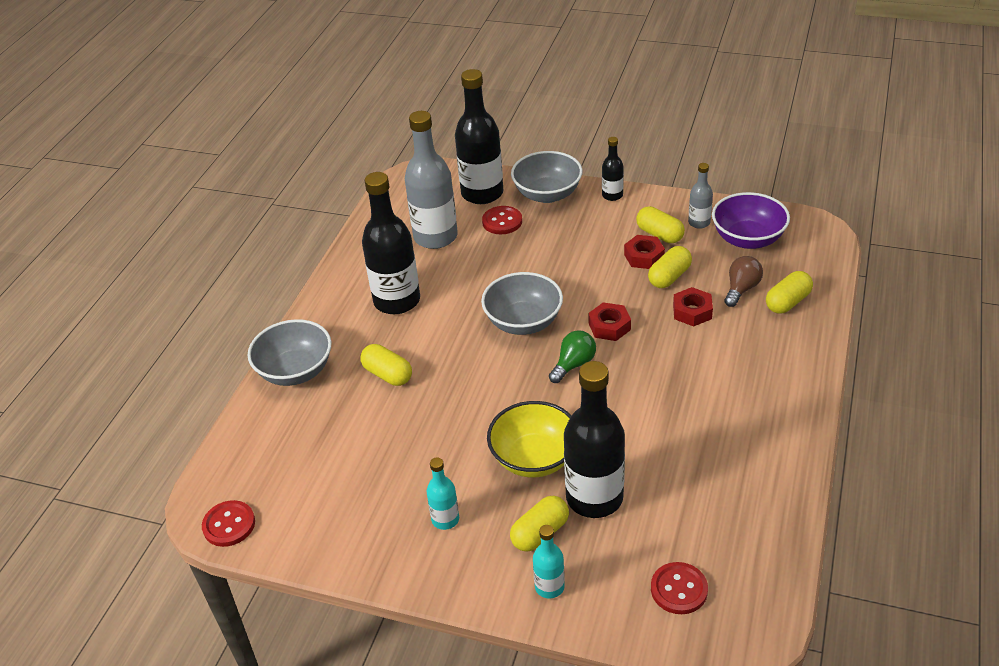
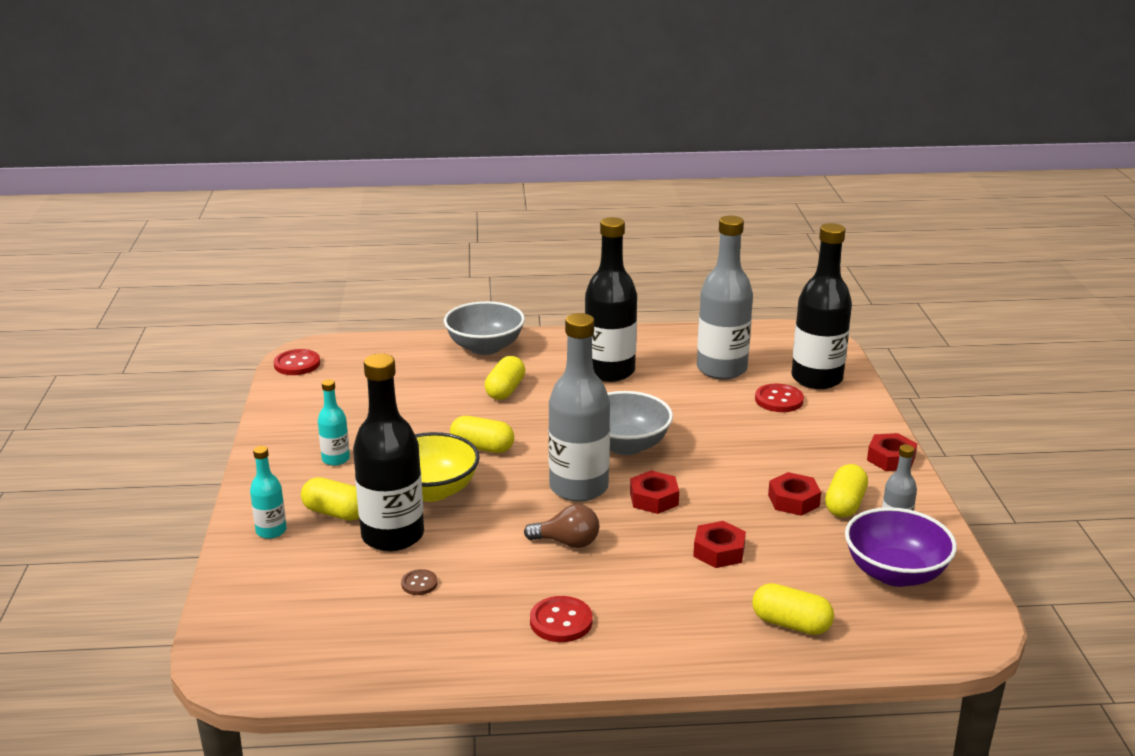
camera: 65 degrees right, 15 degrees down
grey bowl [511,151,583,203] -> none
green light bulb [549,330,596,383] -> grey bottle [548,313,610,502]
black bottle [602,137,624,201] -> red nut [867,433,917,471]
yellow capsule [648,246,692,288] -> yellow capsule moved to [450,416,514,453]
red button [651,562,708,614] -> red button moved to [530,596,593,642]
brown light bulb [724,256,763,307] -> brown light bulb moved to [524,504,599,548]
none -> brown button [401,569,438,595]

